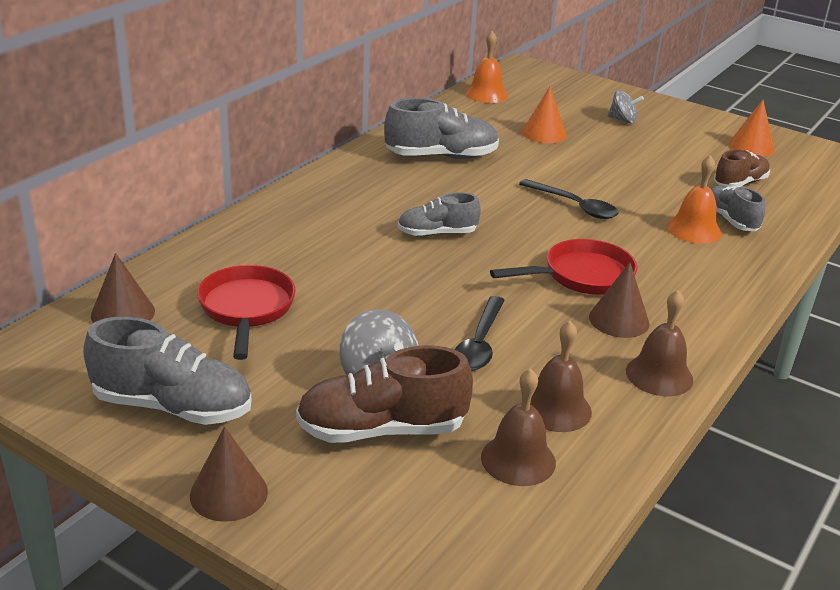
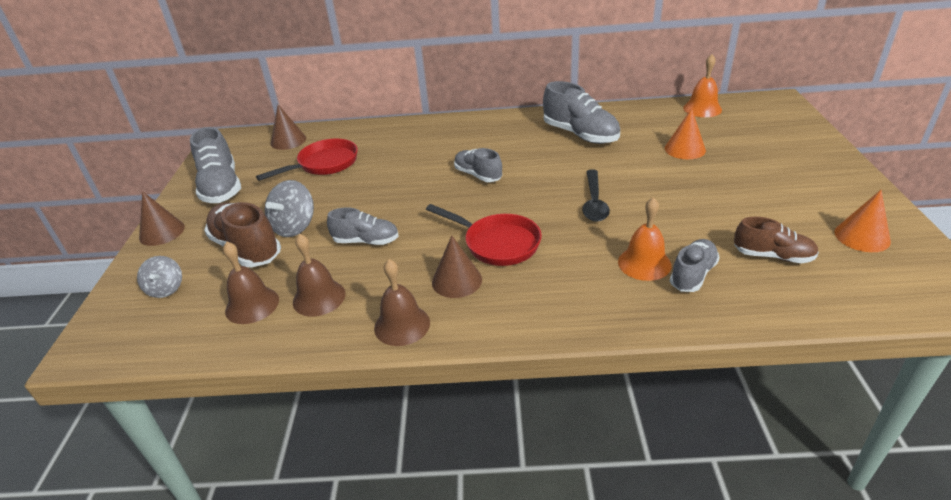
camera: 60 degrees right, 5 degrees up
black spoon [455,296,505,371] -> grey shoe [327,207,399,245]
grey spinning top [608,90,644,124] -> grey spinning top moved to [137,256,182,298]

